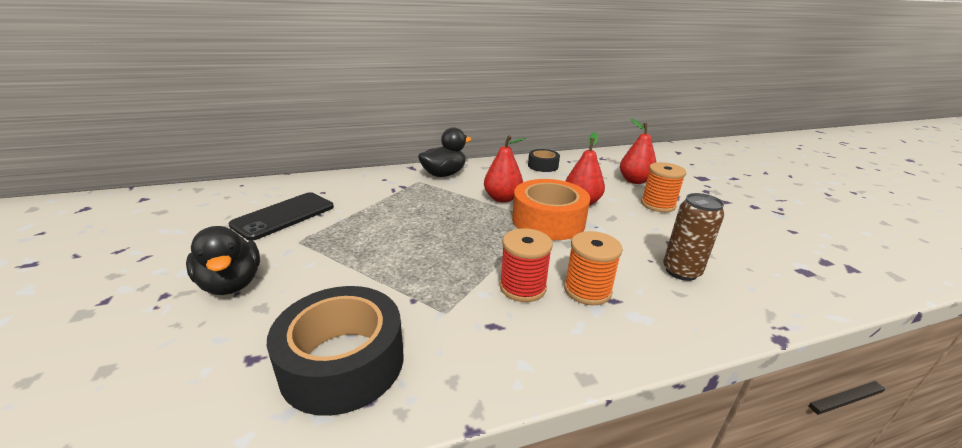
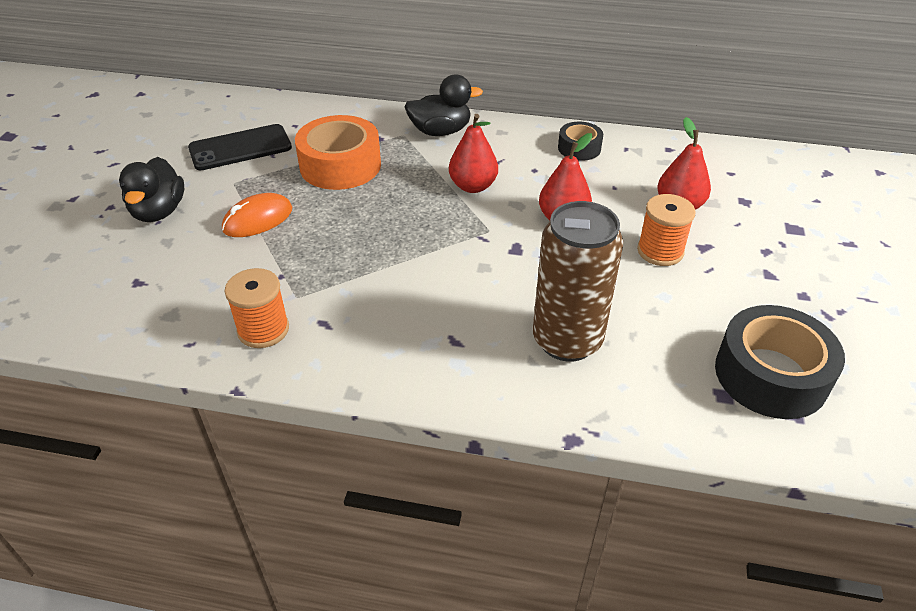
camera: 30 degrees right, 15 degrees up
black tape [267,286,404,416] -> black tape moved to [715,305,845,419]
red spool [500,228,553,302] -> none
orange tape [512,179,590,240] -> orange tape moved to [295,115,381,190]
orange spool [564,231,623,305] -> orange spool moved to [224,268,289,348]
brown can [663,193,725,281] -> brown can [533,201,623,362], size x1.58
none -> orange mouse [222,193,292,237]

